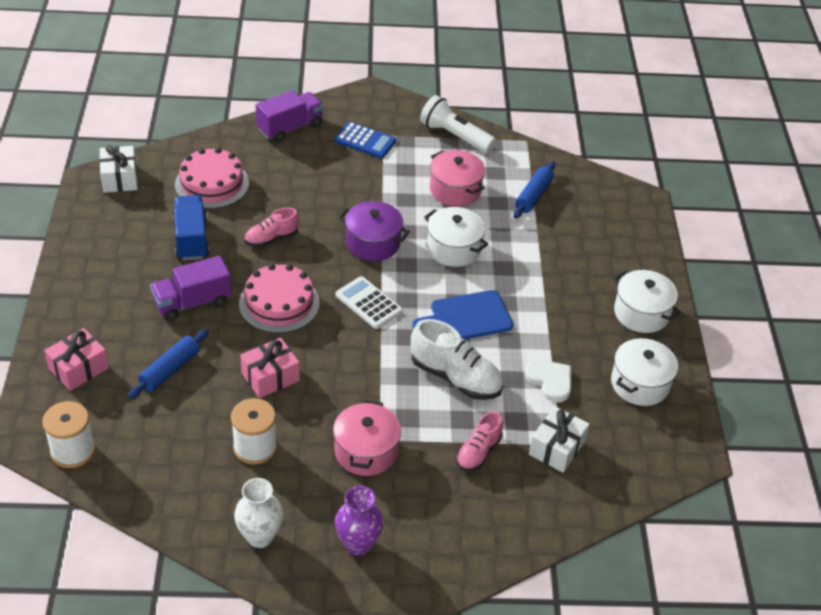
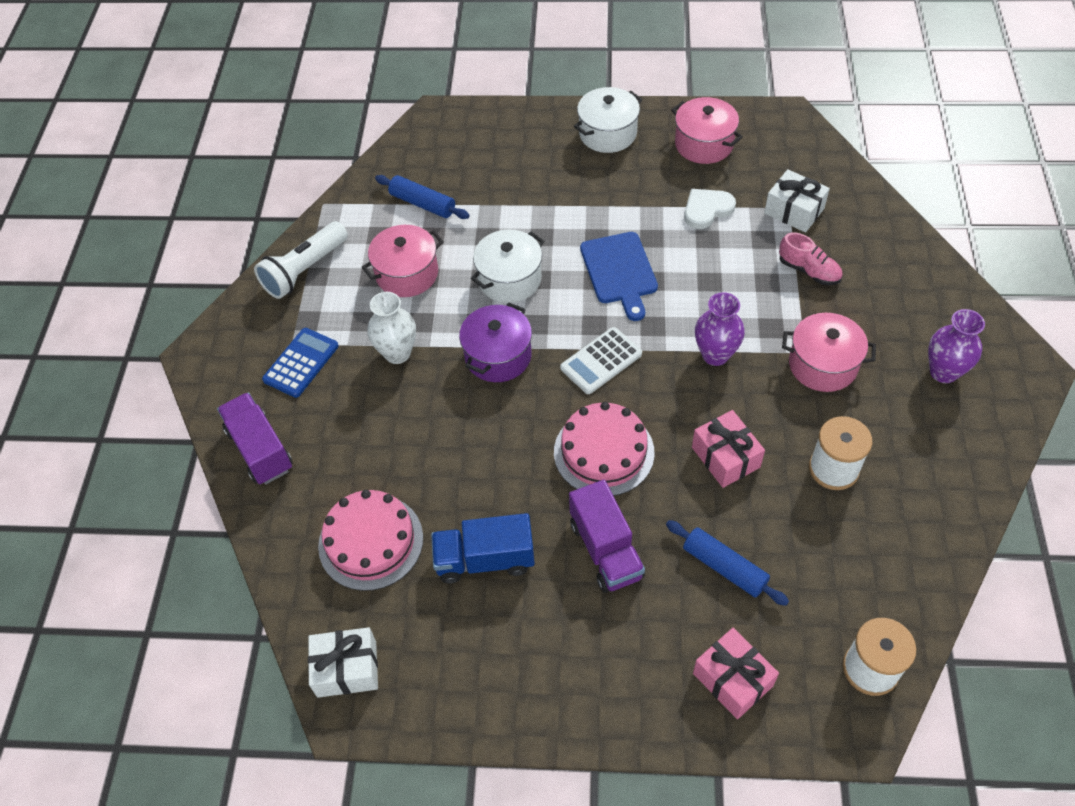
camera: 80 degrees left, 10 degrees up
white vase [234,478,283,548] -> white vase moved to [368,292,416,364]
pink shoe [245,207,299,247] -> none
white shoe [411,319,503,400] -> none
white pot [611,338,678,406] -> pink pot [671,97,743,164]
none -> purple vase [695,292,745,366]

